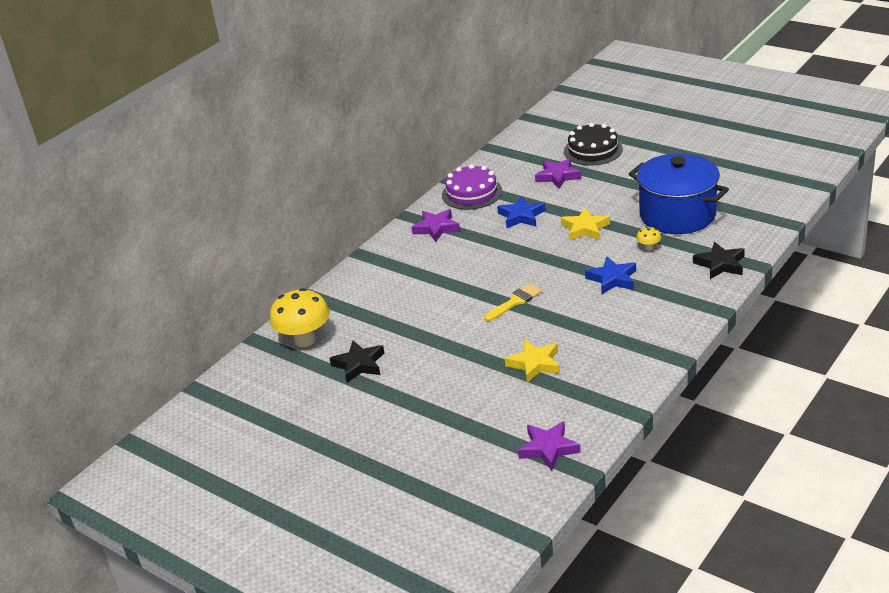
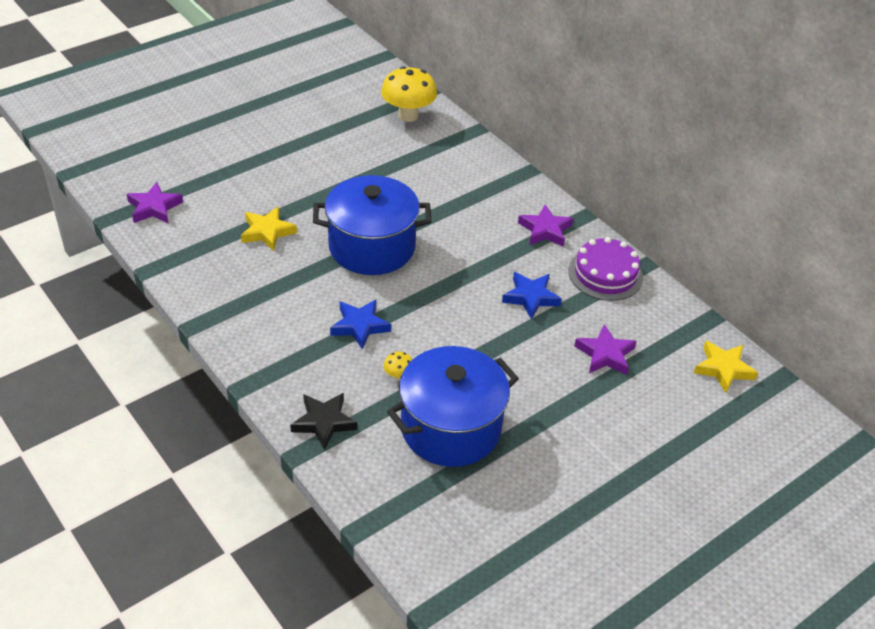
camera: 100 degrees right, 10 degrees up
black star [329,341,384,383] -> none
yellow brush [484,283,542,321] -> blue pot [313,175,432,275]
yellow star [561,208,610,241] -> yellow star moved to [694,341,758,393]
black cake [564,123,623,166] -> none

